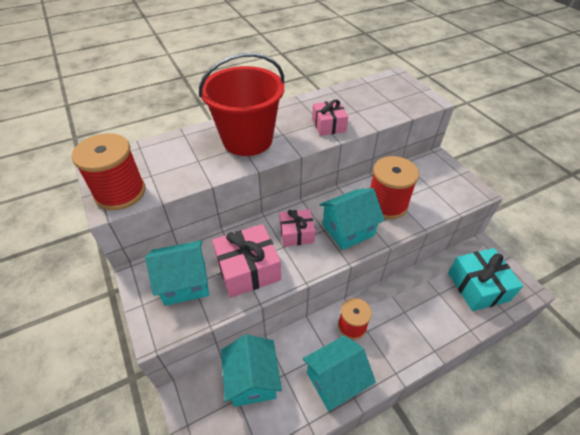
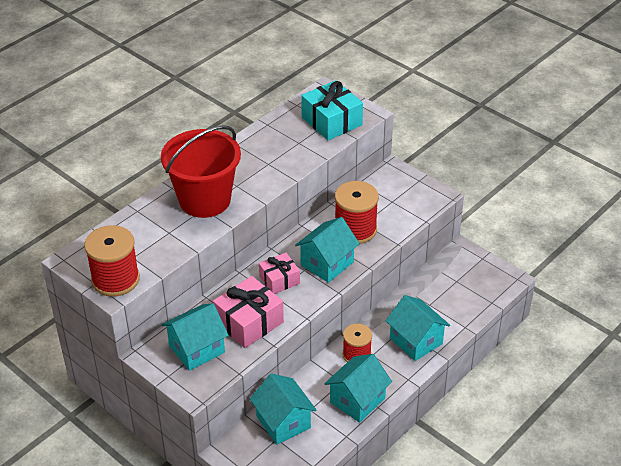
camera: 20 degrees left, 5 degrees down
pink gift [312,99,348,136] -> none
turquoise gift [448,248,523,311] -> turquoise gift moved to [301,80,363,141]
none -> turquoise house [386,295,450,361]

